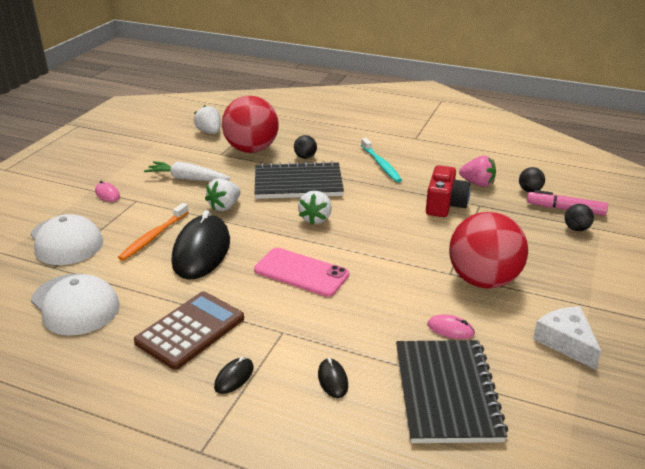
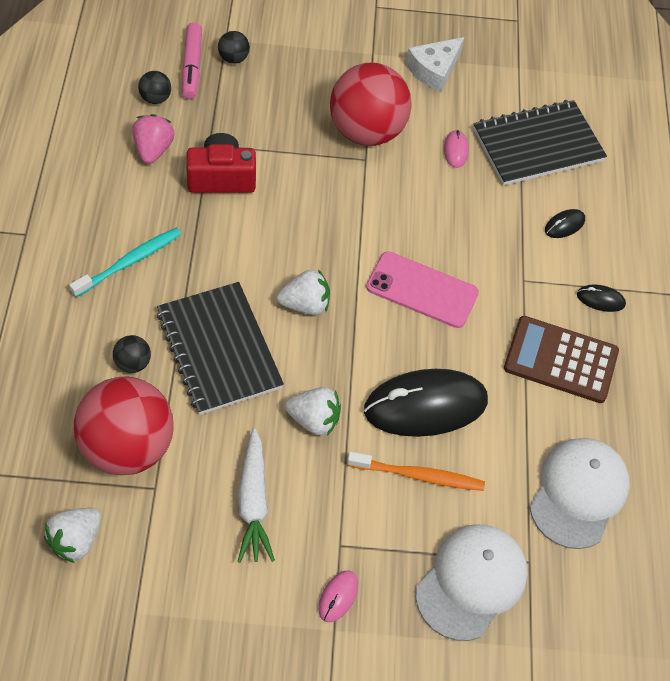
camera: 115 degrees left, 25 degrees up
pink phone [254,248,349,297] -> pink phone turned 75 degrees counterclockwise [366,251,479,328]

